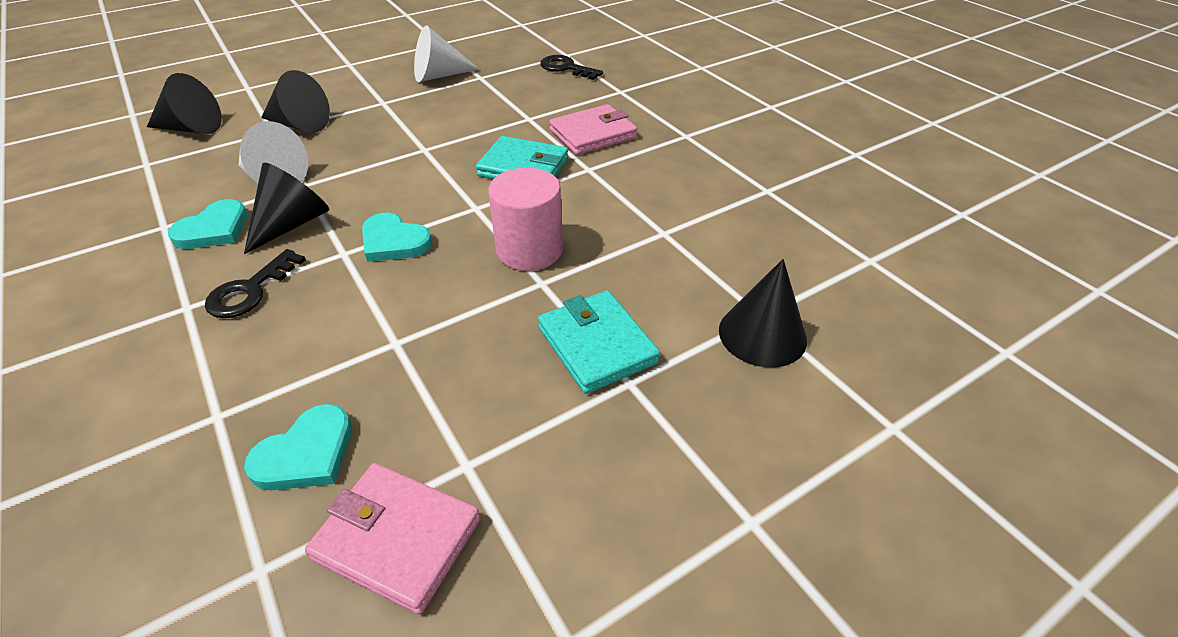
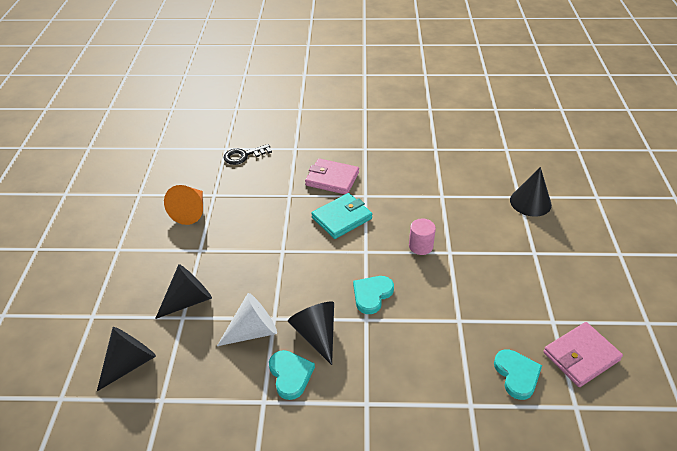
camera: 55 degrees left, 0 degrees up
black key [205,249,306,318] -> none
turquoise heart [362,213,432,262] -> turquoise heart turned 150 degrees clockwise [353,276,394,314]
white cone [414,25,480,82] -> orange cone [164,185,203,225]
pink cylinder [488,168,563,271] -> pink cylinder [409,219,436,255], size x0.64
turquoise wallet [538,290,660,394] -> none
pink wallet [549,104,637,155] -> pink wallet turned 75 degrees counterclockwise [305,158,359,194]

